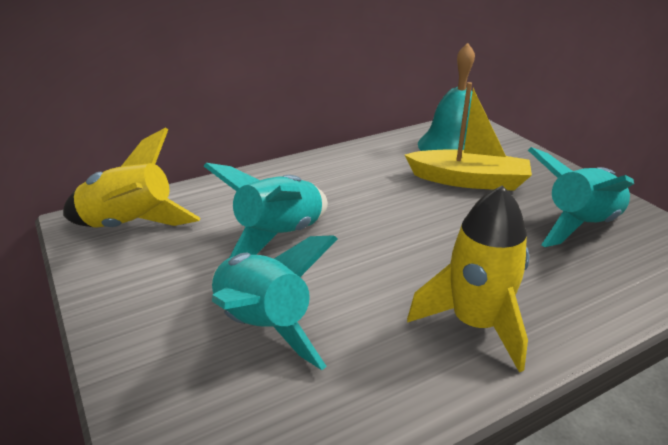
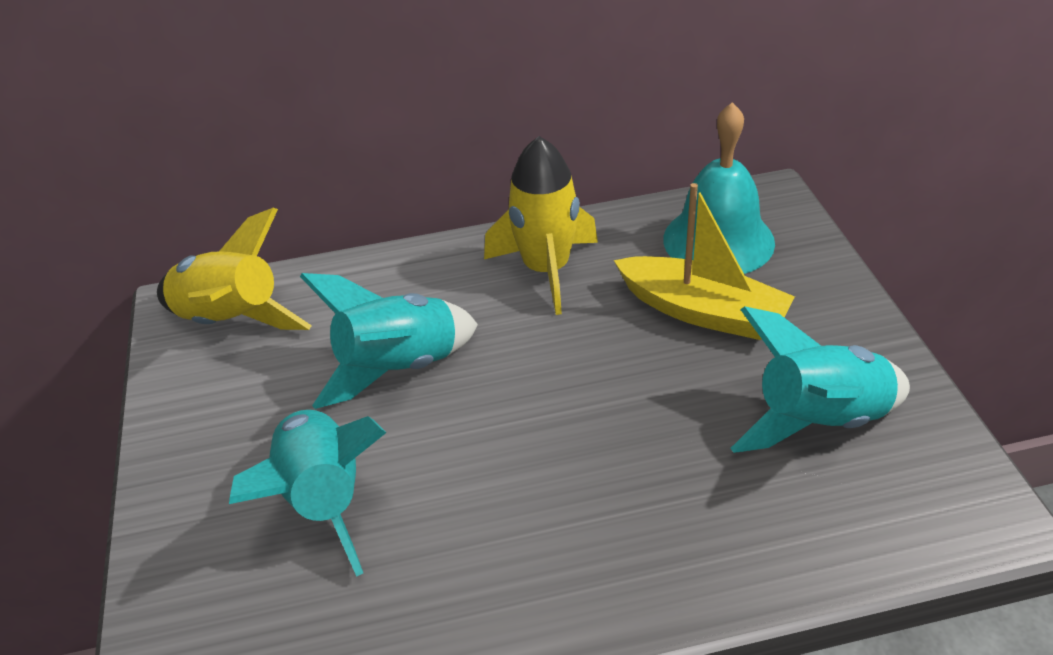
camera: 20 degrees right, 10 degrees up
yellow rocket [407,185,529,372] -> yellow rocket moved to [484,136,598,315]

